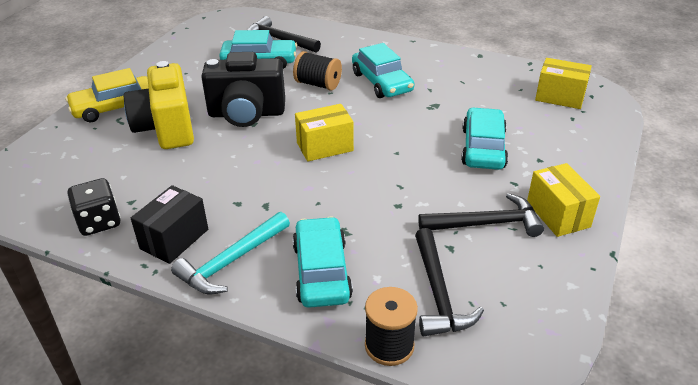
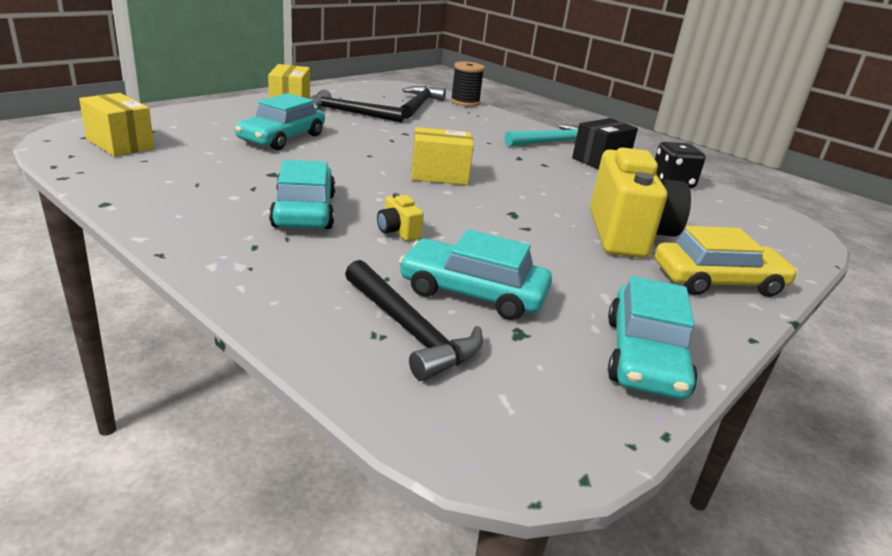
camera: 165 degrees left, 10 degrees down
black camera [201,52,285,127] -> none
turquoise car [292,217,353,308] -> turquoise car moved to [608,276,698,399]
black spool [293,51,342,91] -> yellow camera [377,193,424,241]

